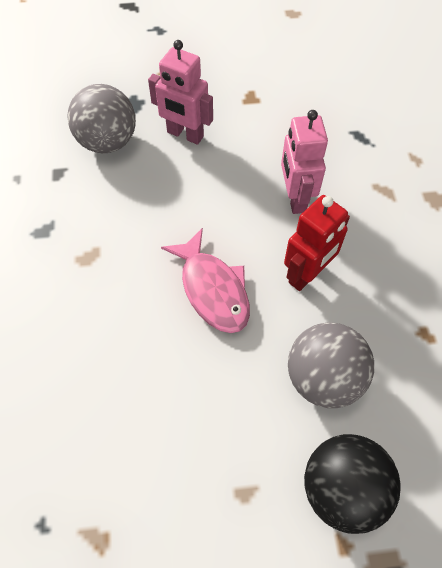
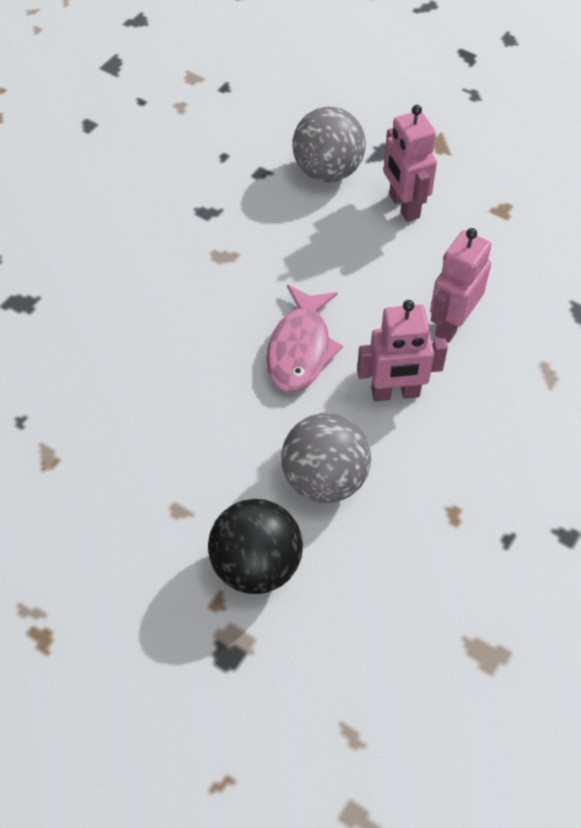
camera: 40 degrees right, 5 degrees down
red robot [284,195,350,291] -> pink robot [357,300,448,401]

